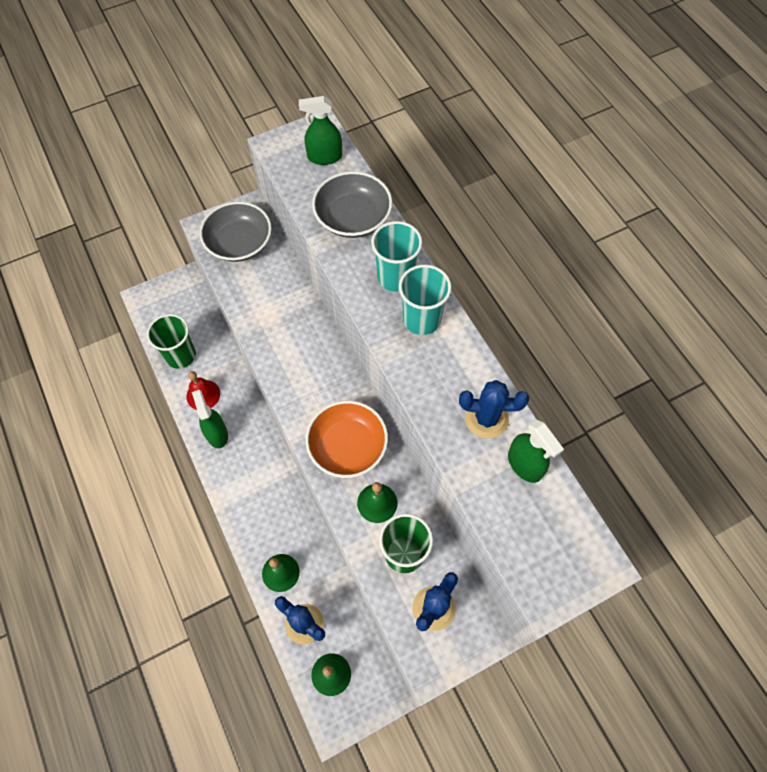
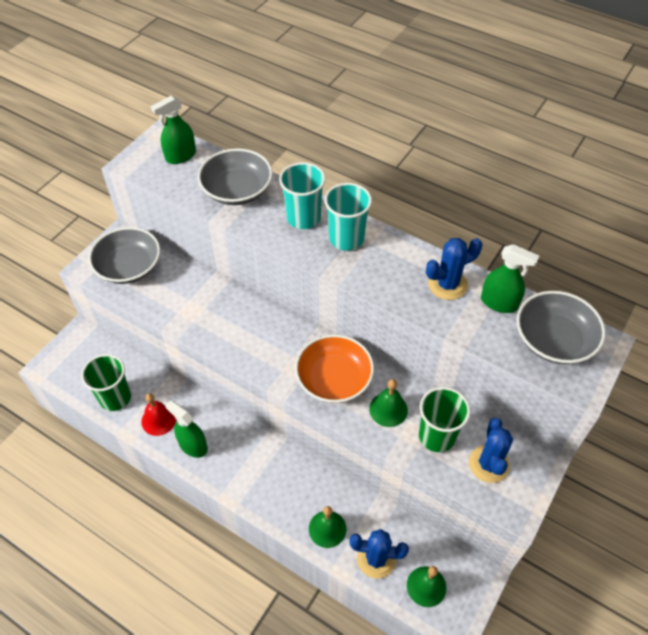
camera: 30 degrees left, 10 degrees down
none -> grey bowl [517,291,606,364]

